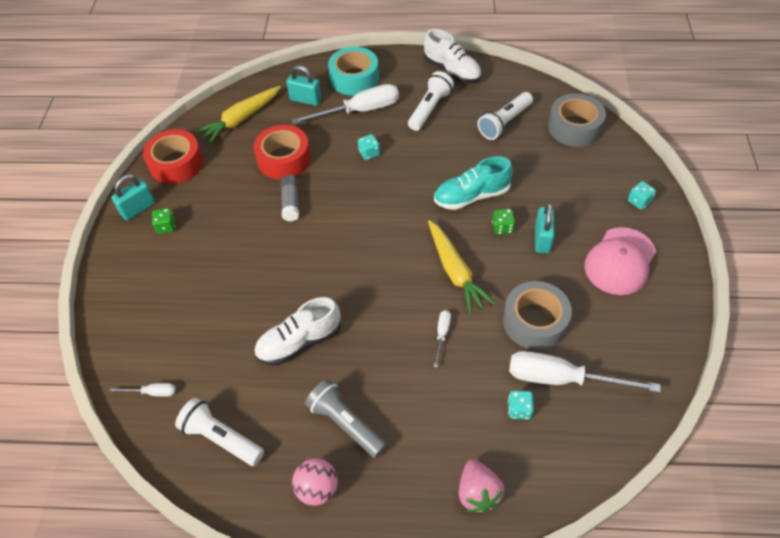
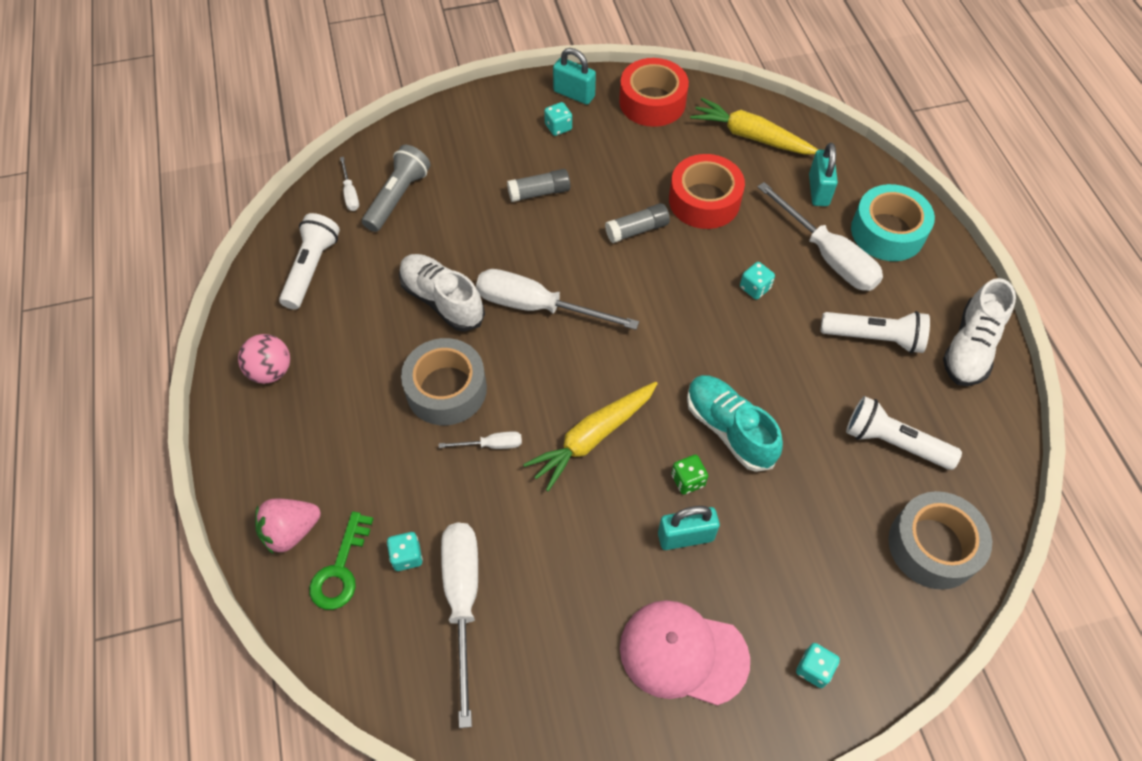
camera: 70 degrees right, 5 degrees up
green dice [152,208,175,234] -> turquoise dice [544,102,572,136]
grey flashlight [305,379,387,458] -> grey flashlight moved to [362,145,431,232]
grey tape [503,281,572,350] -> grey tape moved to [401,338,487,425]
none -> green key [309,511,373,610]
none -> white screwdriver [476,269,639,330]
none -> grey glue stick [507,169,570,202]

